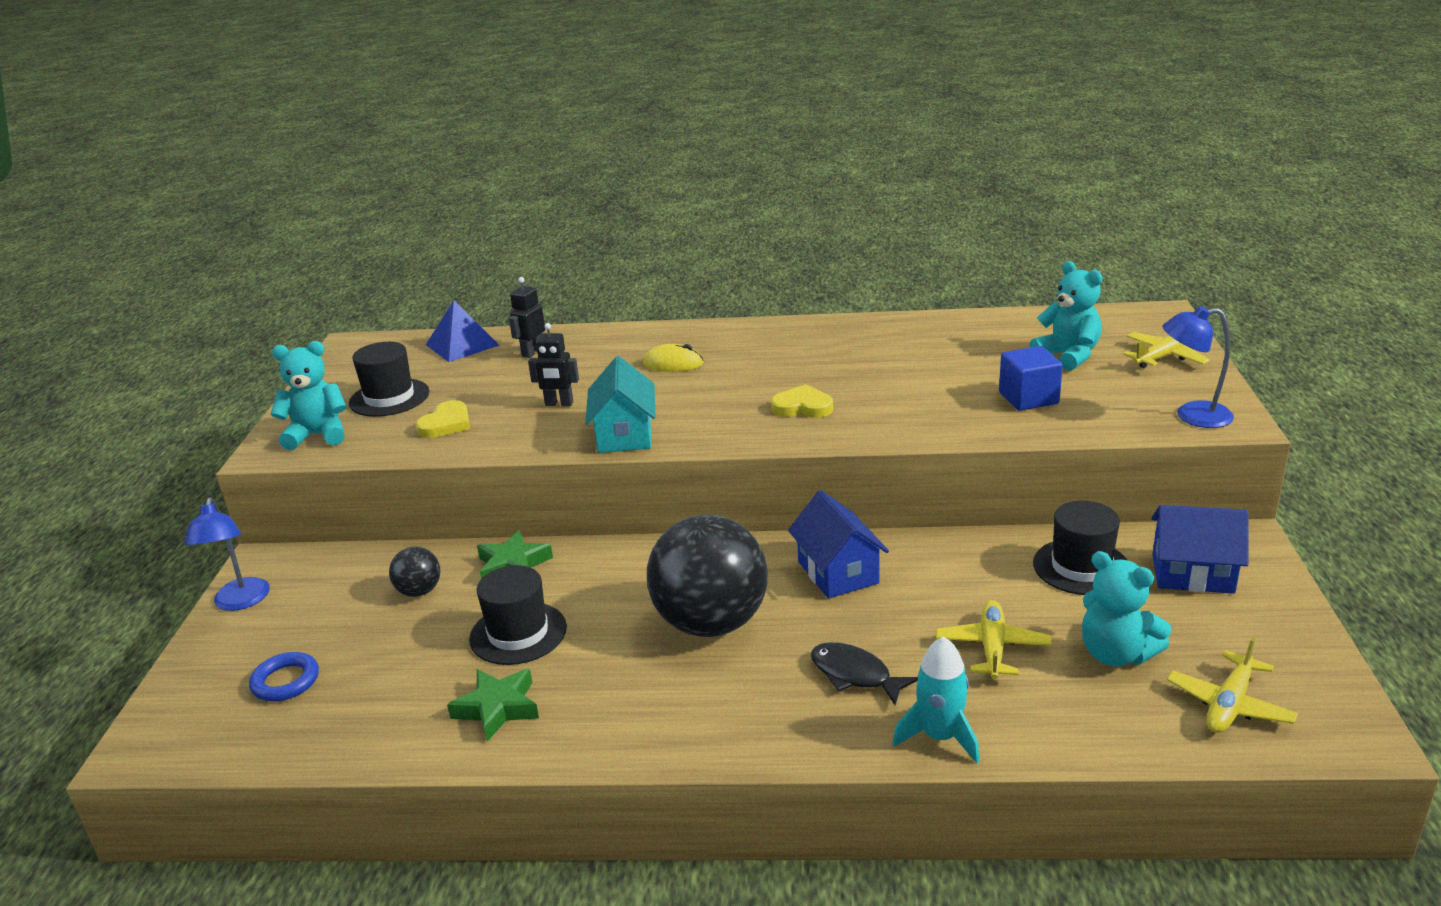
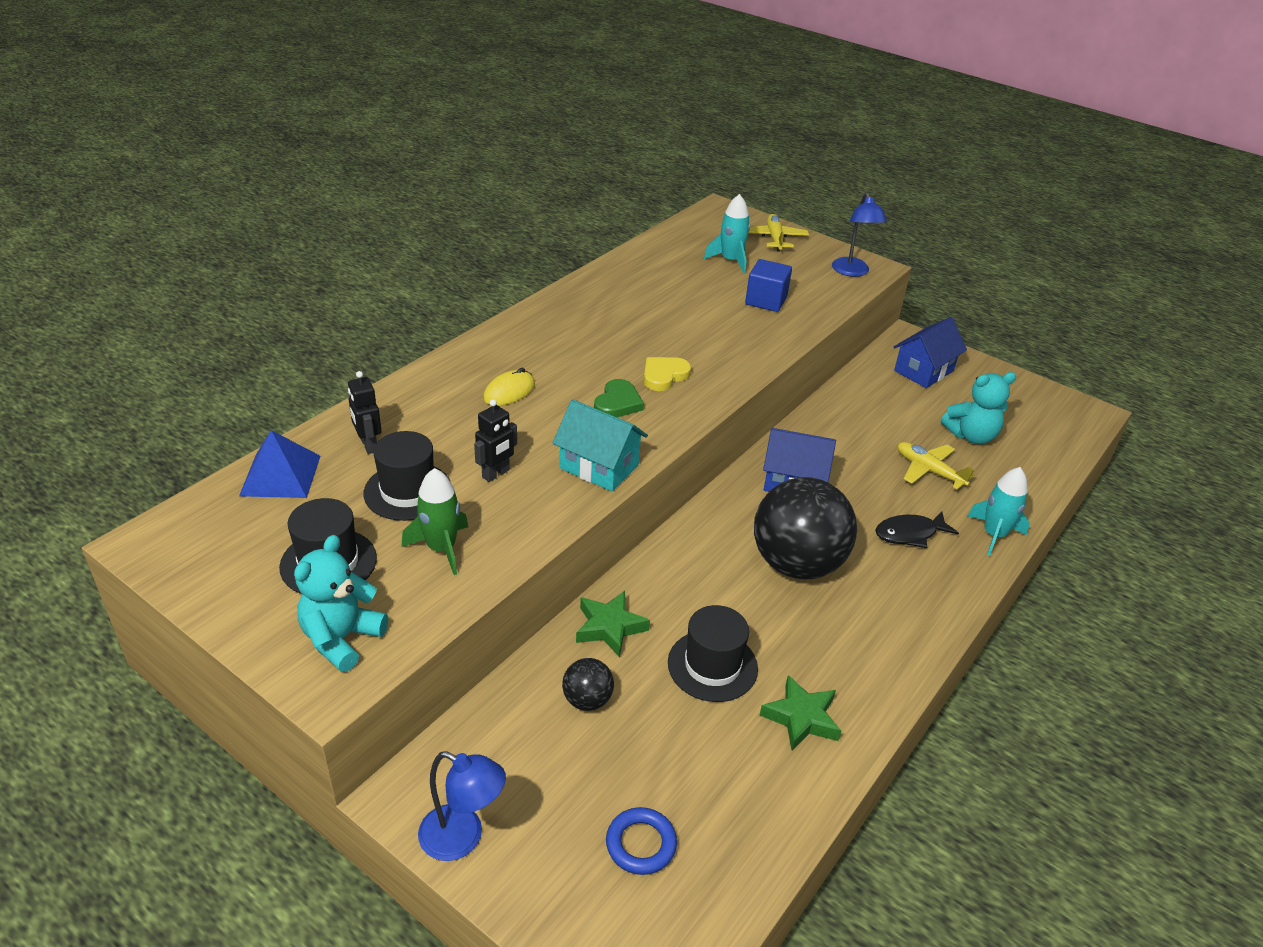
camera: 60 degrees left, 10 degrees up
yellow heart [416,400,470,438] -> green rocket [402,468,468,575]
turquoise teddy bear [1030,261,1103,371] -> turquoise rocket [704,194,750,274]
black hat [1033,501,1127,595] -> black hat moved to [363,431,451,521]
blue lamp [1162,306,1234,428] -> blue lamp turned 45 degrees counterclockwise [832,193,887,277]
yellow plane [1167,636,1298,733] -> none
none -> green heart [594,379,644,417]

